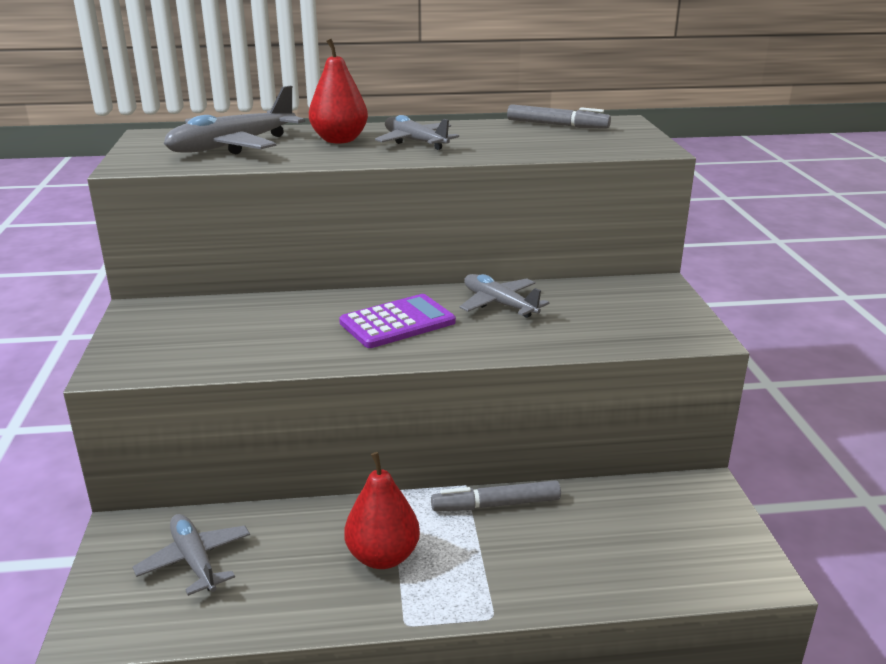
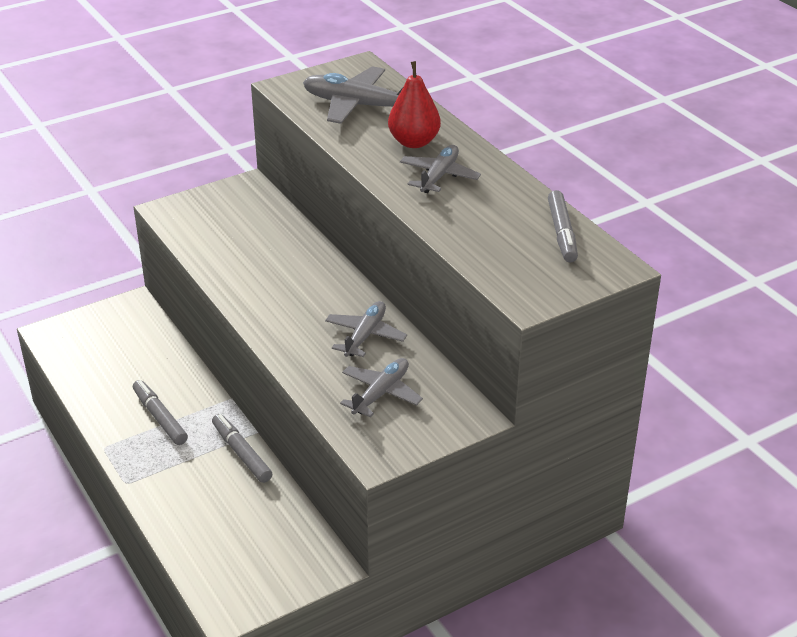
camera: 65 degrees right, 10 degrees up
grey plane [133,514,250,596] -> grey plane moved to [340,358,423,417]
purple calculator [339,294,456,348] -> none
red pear [344,452,420,569] -> grey marker [133,380,188,445]

